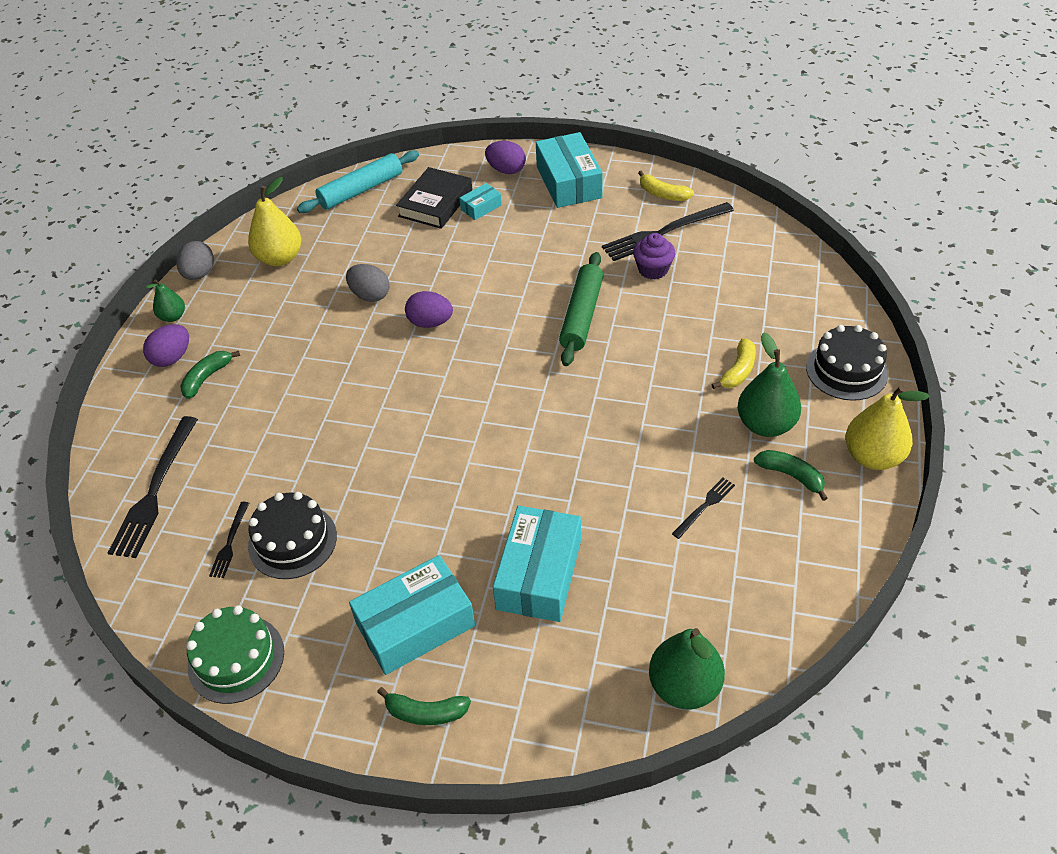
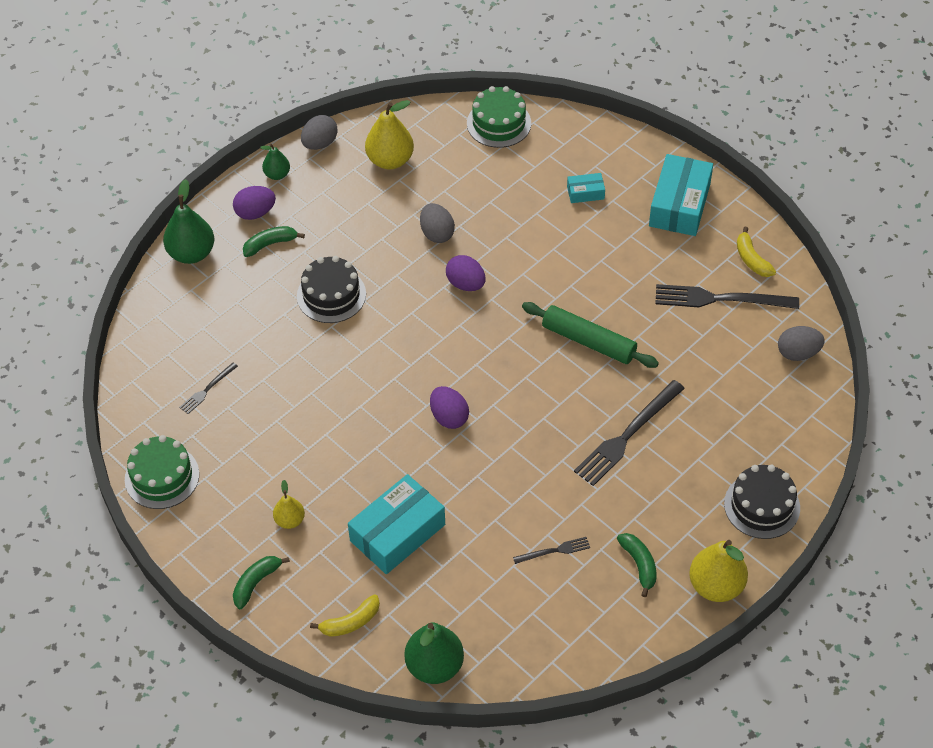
camera: 30 degrees right, 5 degrees up
black fork [108,416,198,558] -> black fork moved to [574,380,685,486]
black cake [248,492,337,579] -> black cake moved to [297,256,366,323]
turquoise rolling pin [297,150,419,213] -> green cake [467,86,531,148]
turquoise box [349,555,475,675] -> yellow pear [273,480,305,529]
green banana [377,687,471,725] -> green banana turned 90 degrees clockwise [233,556,290,609]
black book [396,167,472,229] -> none
purple egg [485,141,526,174] -> purple egg moved to [430,386,469,429]
green rolling pin [559,252,604,366] -> green rolling pin turned 75 degrees clockwise [522,302,659,368]
purple cupcake [633,233,675,279] -> none
yellow banana [711,338,756,389] -> yellow banana moved to [310,594,380,637]
green pear [738,332,801,437] -> green pear moved to [163,179,214,264]
none -> grey egg [778,326,825,361]

